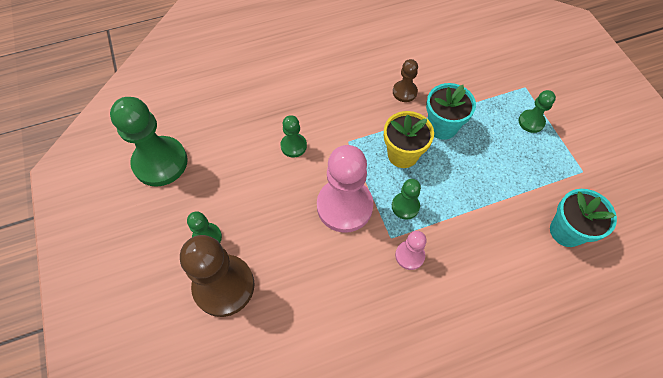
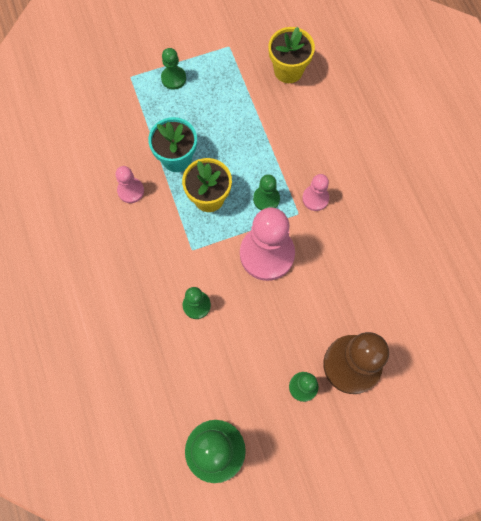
camera: 90 degrees left, 10 degrees up
brown pawn [393,59,418,102] -> pink pawn [115,166,144,203]
turquoise flower pot [550,189,617,247] -> yellow flower pot [268,27,315,83]

